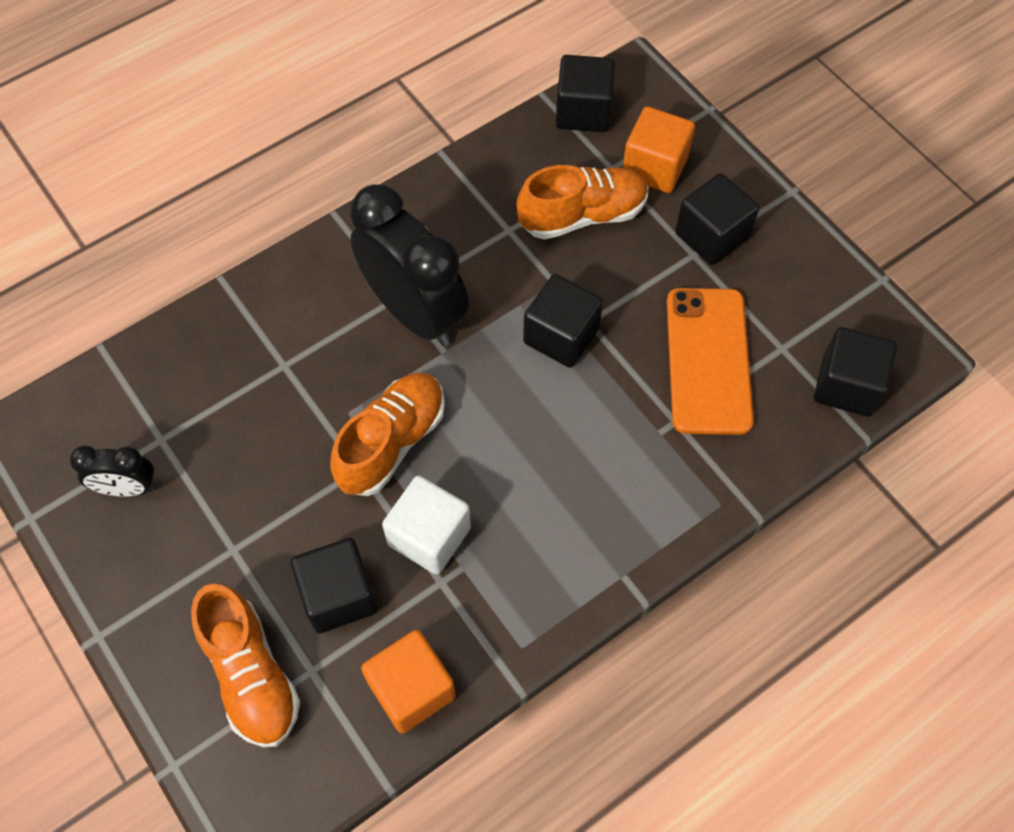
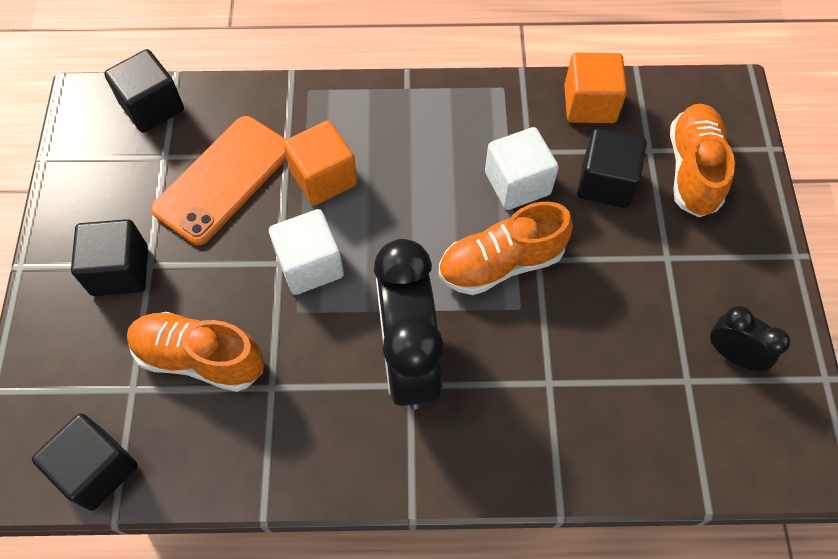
camera: 145 degrees left, 0 degrees up
black cube [523,274,603,368] -> white cube [269,209,344,295]
orange cube [623,106,695,193] -> orange cube moved to [283,120,357,206]

